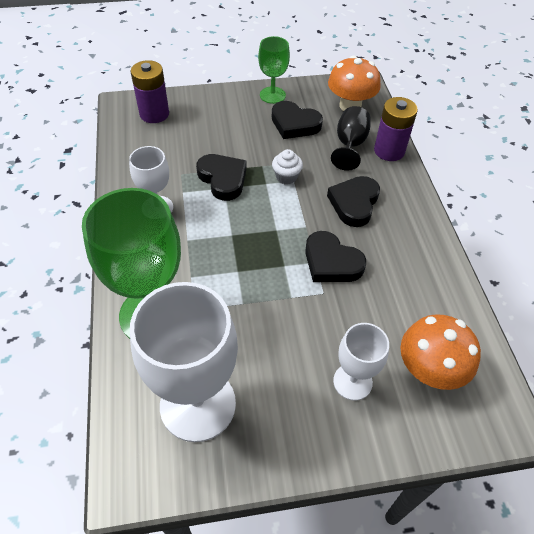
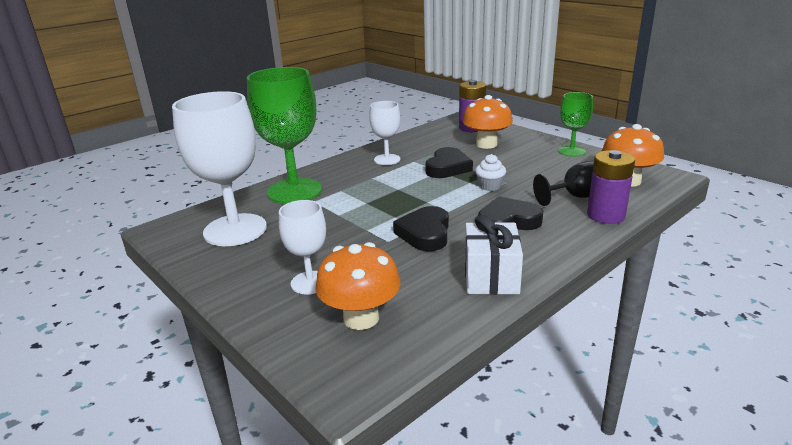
camera: 60 degrees right, 25 degrees down
black heart [272,101,323,139] -> none
none -> orange mushroom [463,95,513,149]
none -> white gift [465,215,523,295]

